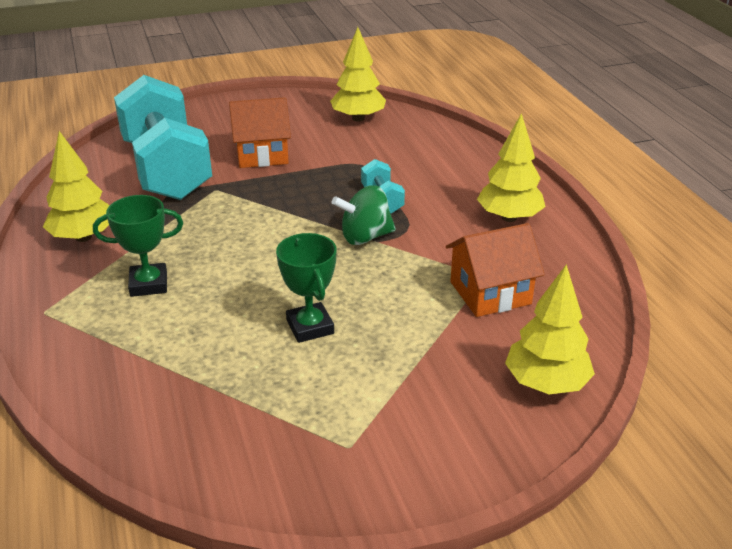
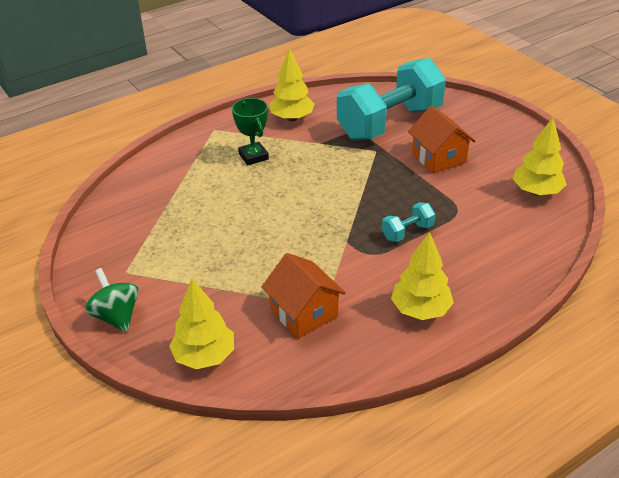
camera: 75 degrees right, 5 degrees up
green trophy [276,233,336,343] -> none
green spinning top [332,185,396,245] -> green spinning top moved to [85,268,139,332]

